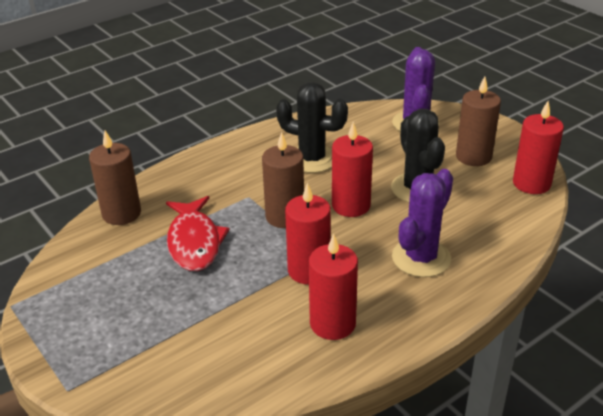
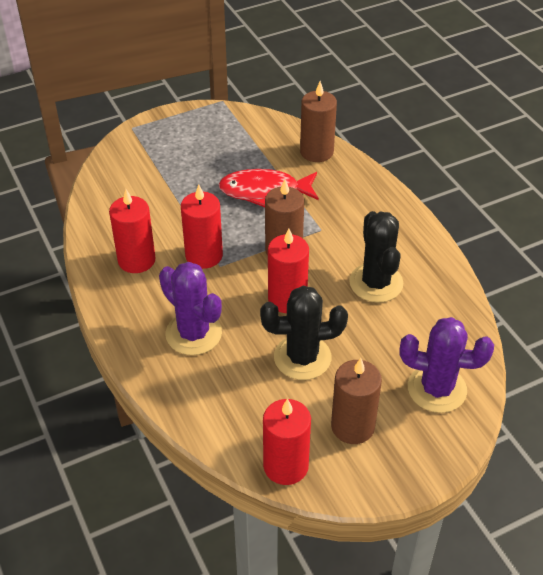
camera: 100 degrees right, 10 degrees up
black cactus [276,82,348,173] -> black cactus turned 45 degrees counterclockwise [349,211,403,303]

